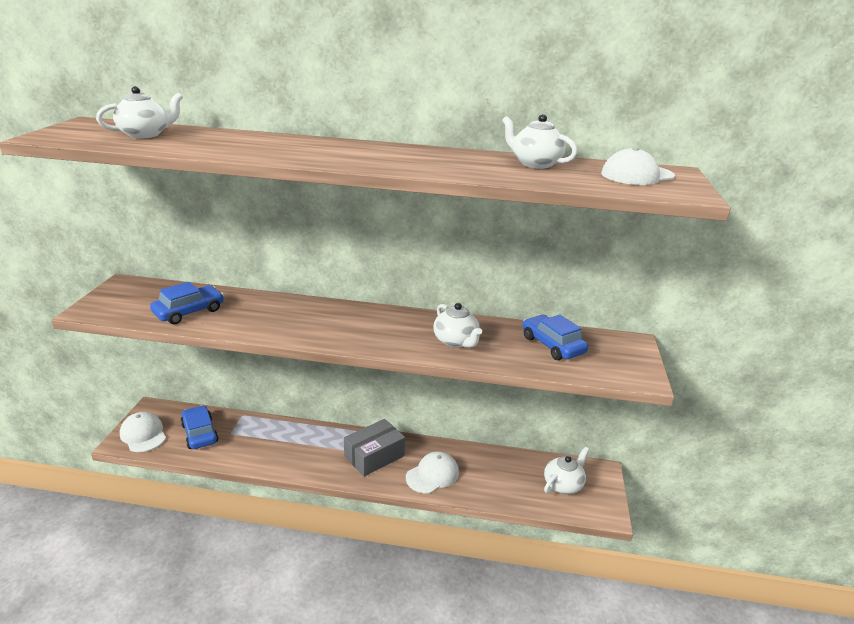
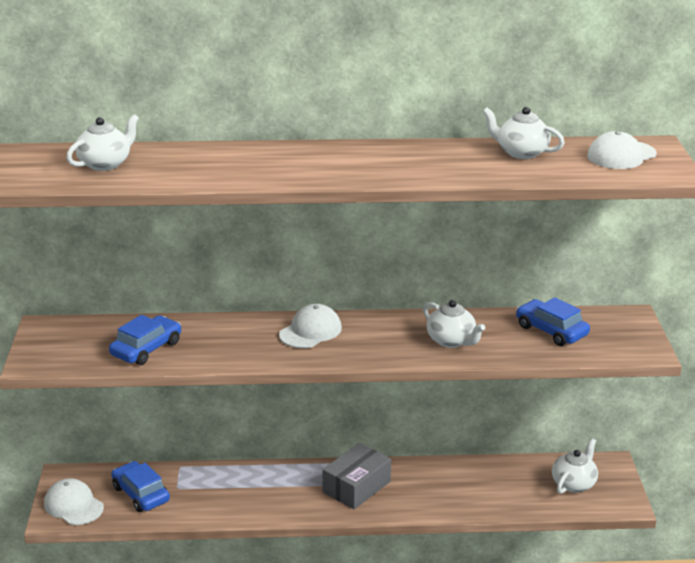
camera: 10 degrees left, 0 degrees up
white cap [406,451,459,494] -> white cap moved to [279,304,342,348]

